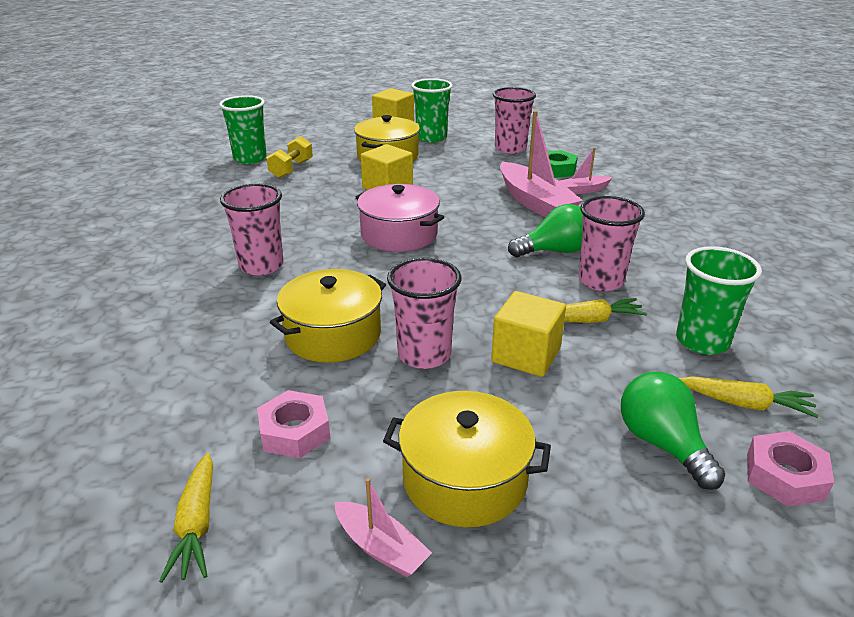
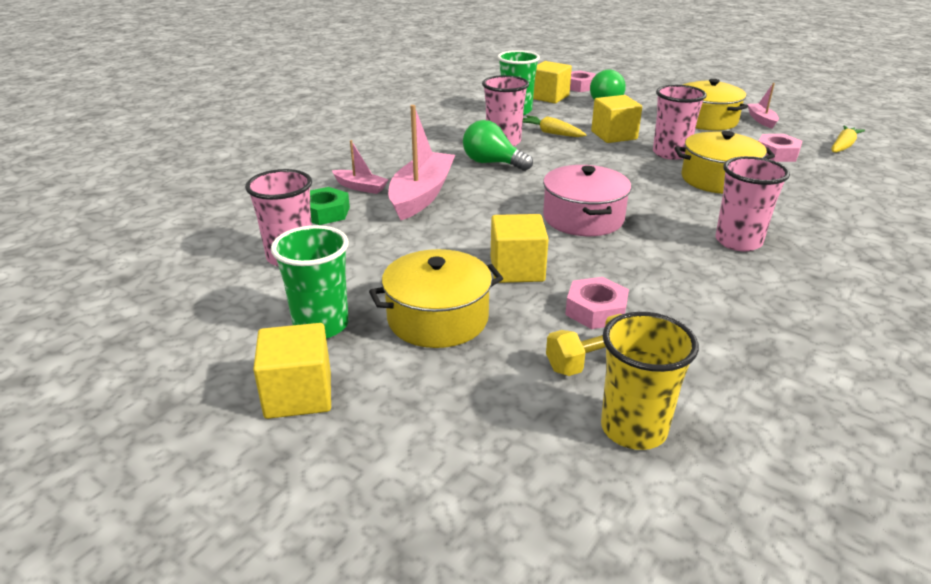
camera: 135 degrees left, 0 degrees up
green cup [219,95,267,164] -> yellow cup [601,312,699,450]
yellow carrot [679,376,819,418] -> yellow cube [533,61,572,103]
none -> pink nut [565,277,629,329]

